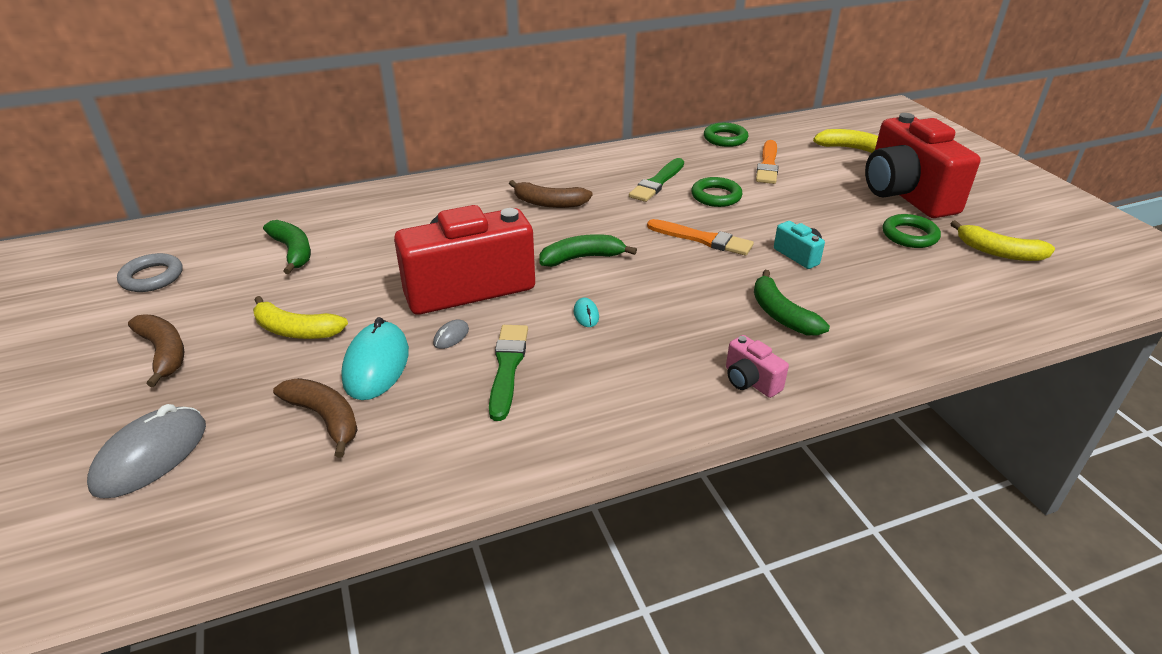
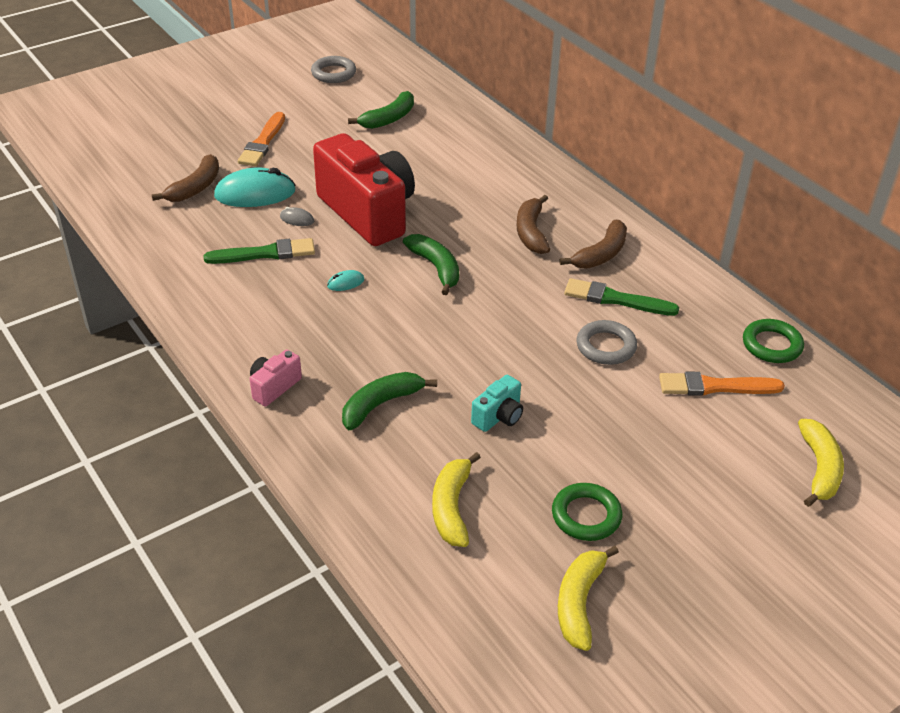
camera: 75 degrees right, 5 degrees up
grey mouse [87,404,206,498] -> none
brown banana [128,314,184,387] -> brown banana moved to [560,220,627,269]
yellow banana [253,296,348,339] -> yellow banana moved to [432,452,481,547]
orange brush [647,219,754,256] -> orange brush moved to [238,112,285,166]
green ring [691,177,742,207] -> grey ring [577,320,637,365]
red camera [865,113,981,218] -> none

